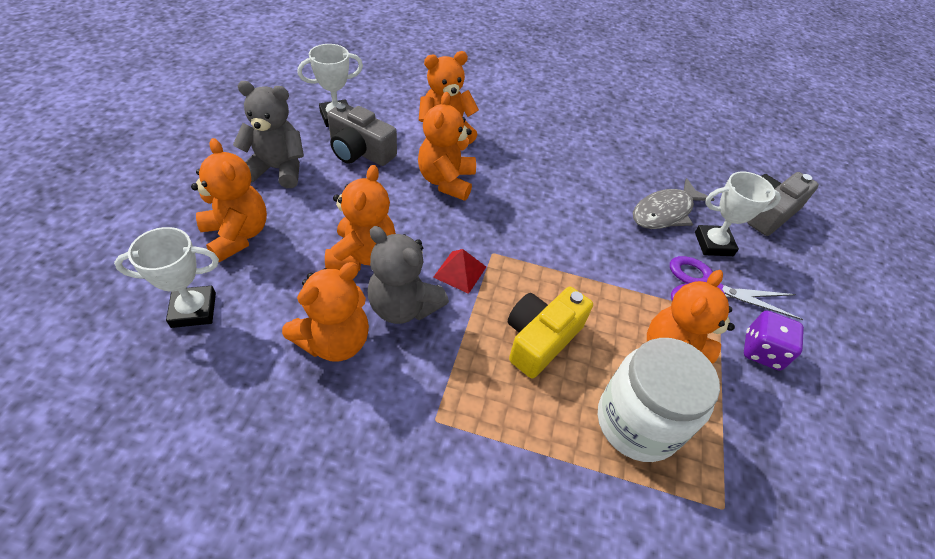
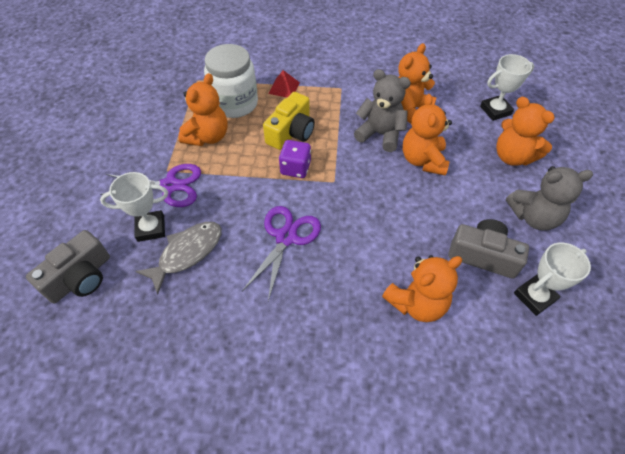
camera: 175 degrees right, 5 degrees up
orange teddy bear [418,92,476,201] -> none
red pyramid [433,249,486,294] -> red pyramid moved to [269,70,300,97]
purple dice [744,311,804,371] -> purple dice moved to [279,140,311,178]
none -> purple scissors [242,206,321,301]

